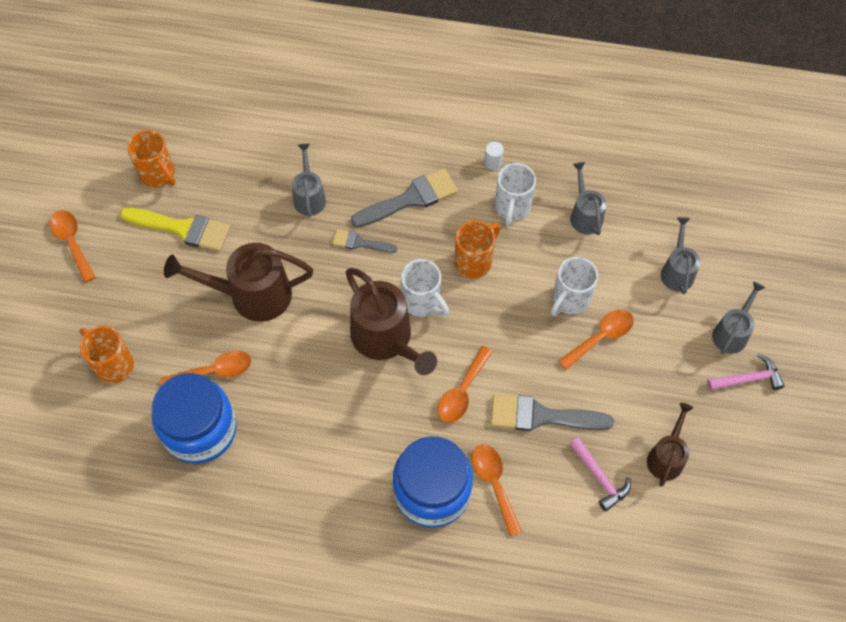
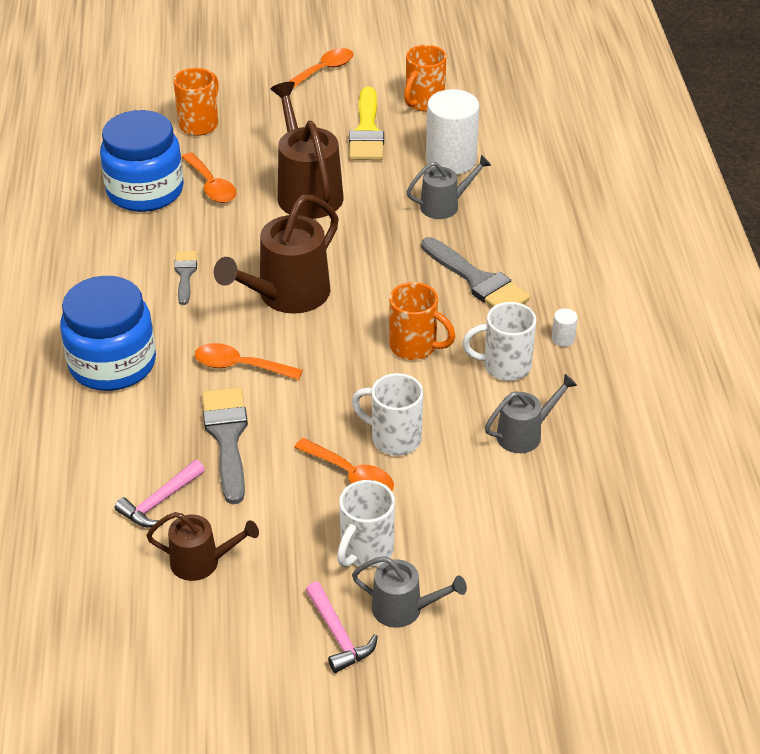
camera: 75 degrees right, 20 degrees down
grey brush [332,229,398,253] -> grey brush moved to [174,251,197,305]
white mug [401,259,449,317] -> white mug moved to [337,480,395,567]
orange spoon [472,444,522,536] -> none
grey watering can [661,217,700,295] -> none
none -> white cylinder [426,89,480,175]

